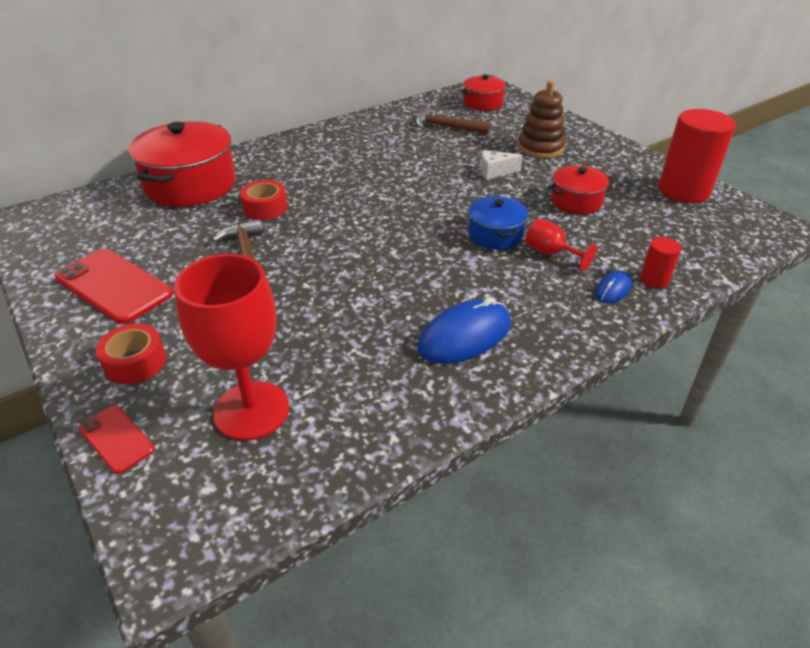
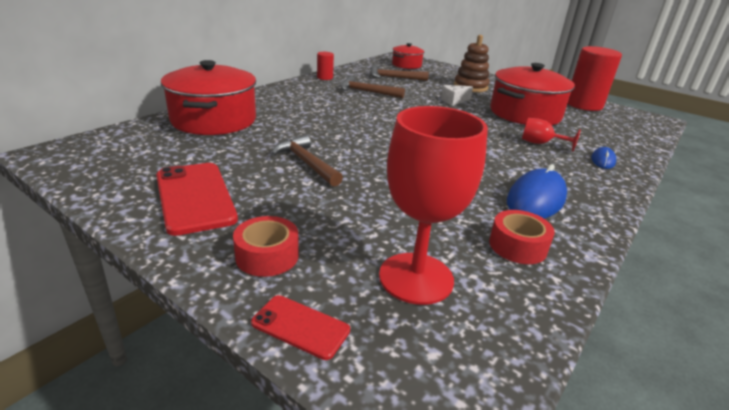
camera: 20 degrees left, 10 degrees down
red phone [55,249,173,324] -> red phone turned 45 degrees clockwise [156,163,238,236]
red tape [240,180,288,220] -> red tape moved to [489,210,555,264]
blue pot [468,196,528,250] -> none
red pot [548,165,612,214] -> red pot [490,63,575,125], size x1.84
red cylinder [640,237,681,288] -> red cylinder moved to [317,52,334,80]
none -> brown hammer [341,76,405,98]

